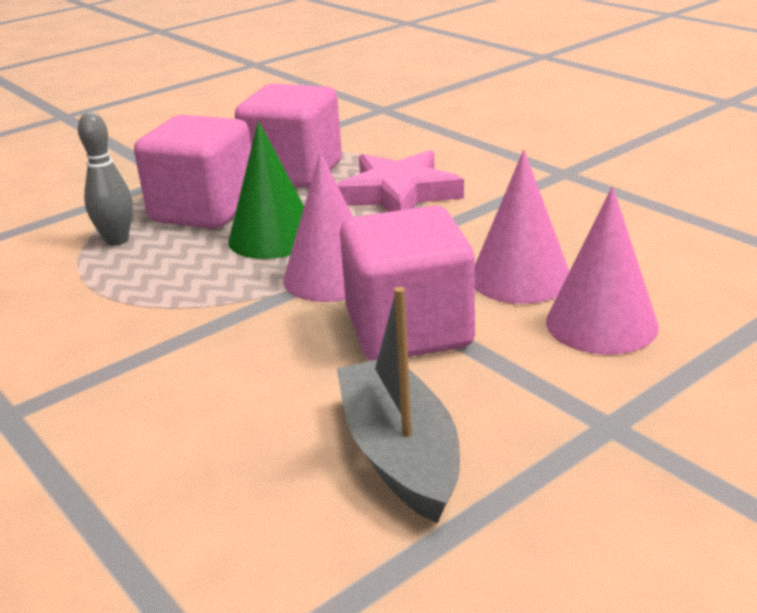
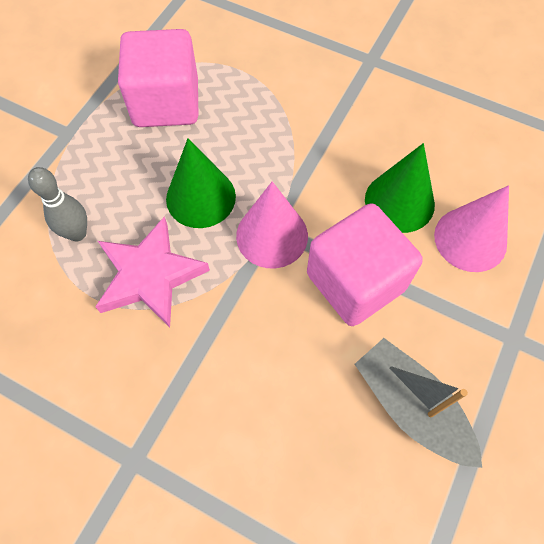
camera: 25 degrees left, 35 degrees up
pink cube [134,115,251,229] -> none
pink star [337,150,464,212] -> pink star moved to [95,216,210,328]
pink cone [475,150,570,304] -> green cone [365,143,435,233]

